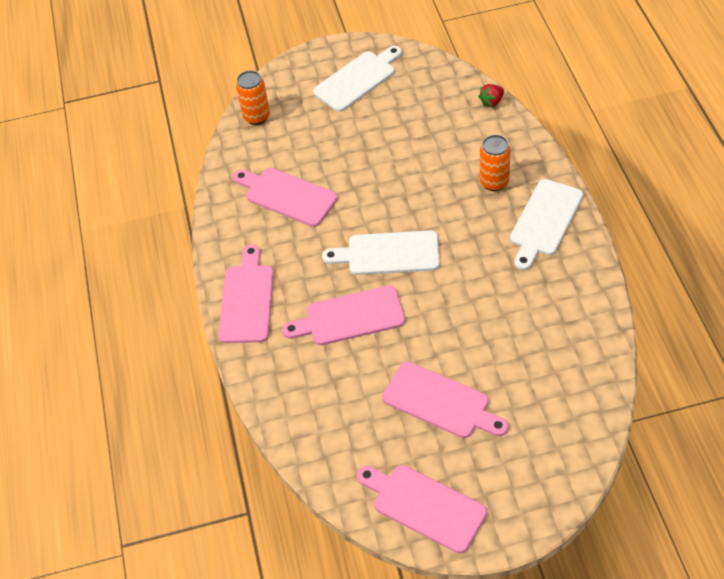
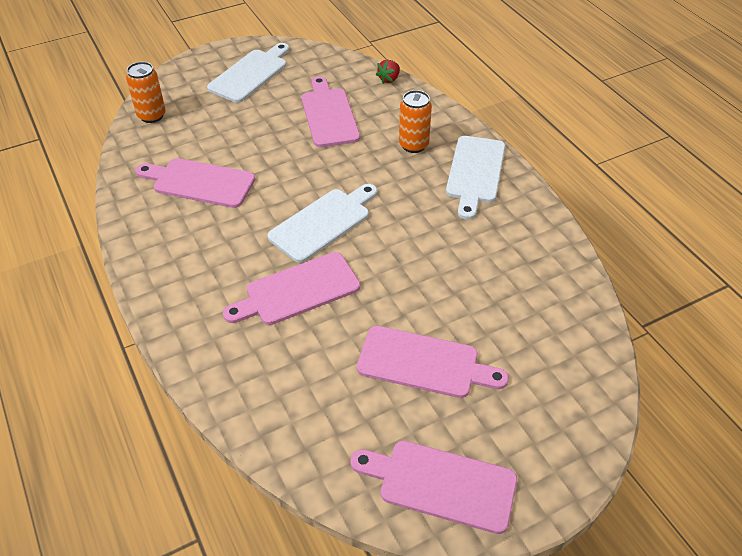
camera: 20 degrees left, 5 degrees down
pink cutting board [218,244,274,343] -> pink cutting board moved to [301,76,360,147]
white cutting board [322,230,440,275] -> white cutting board turned 150 degrees clockwise [268,184,377,263]

